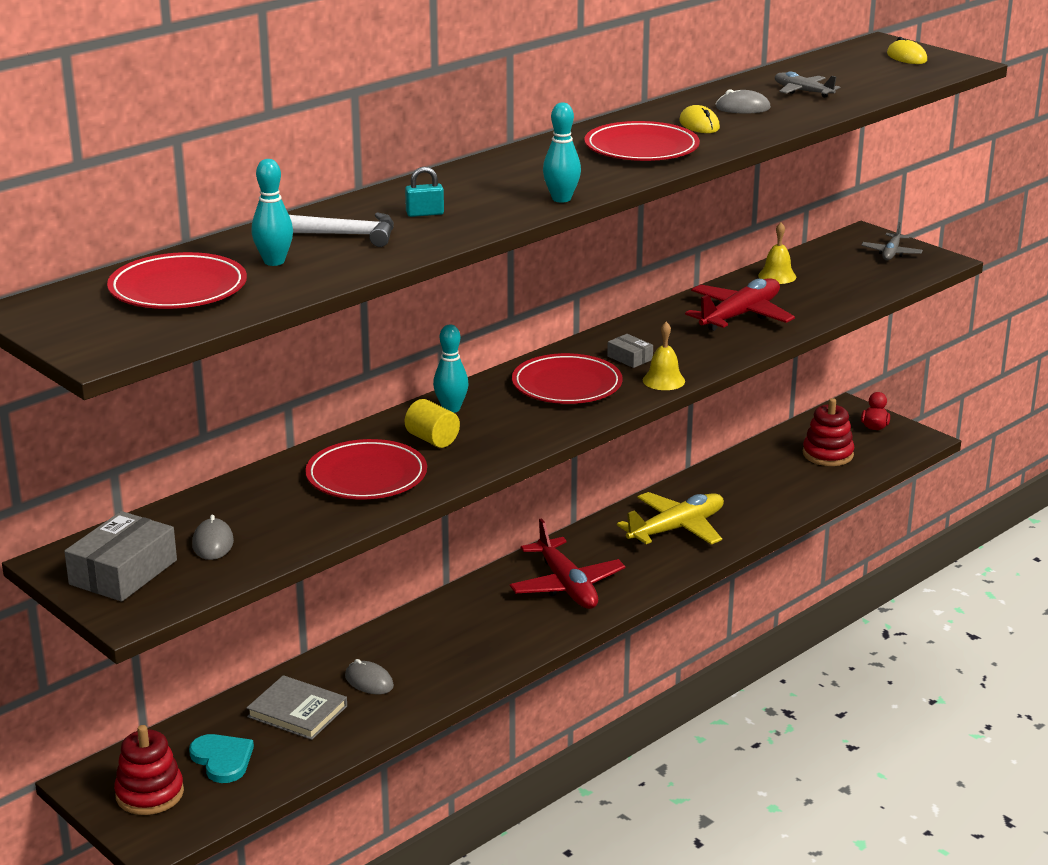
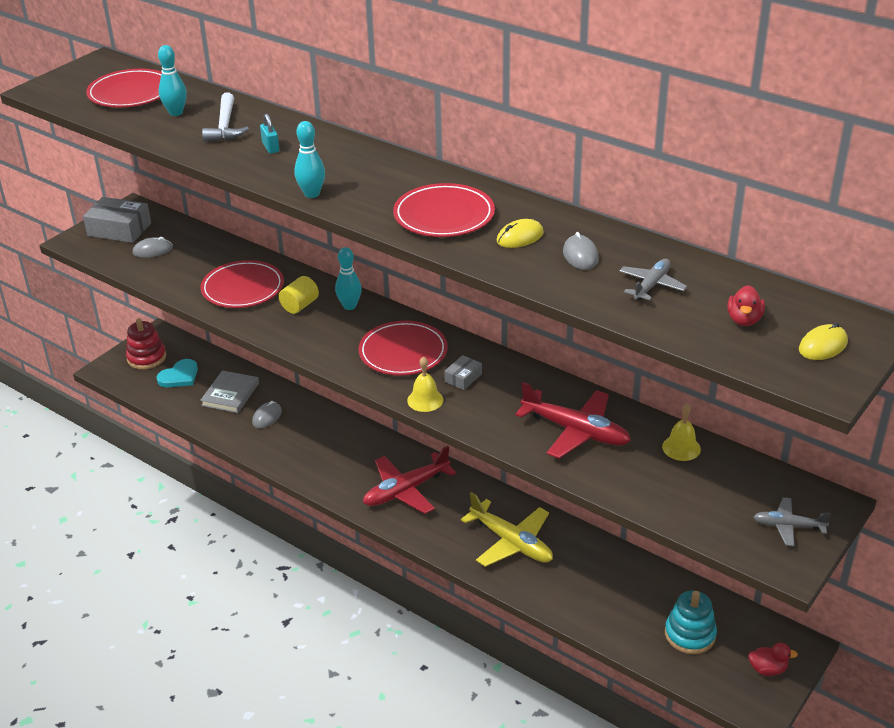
camera: 80 degrees right, 10 degrees up
red stacking toy [803,398,854,466] -> turquoise stacking toy [665,591,717,654]
none -> red duck [727,285,765,326]

